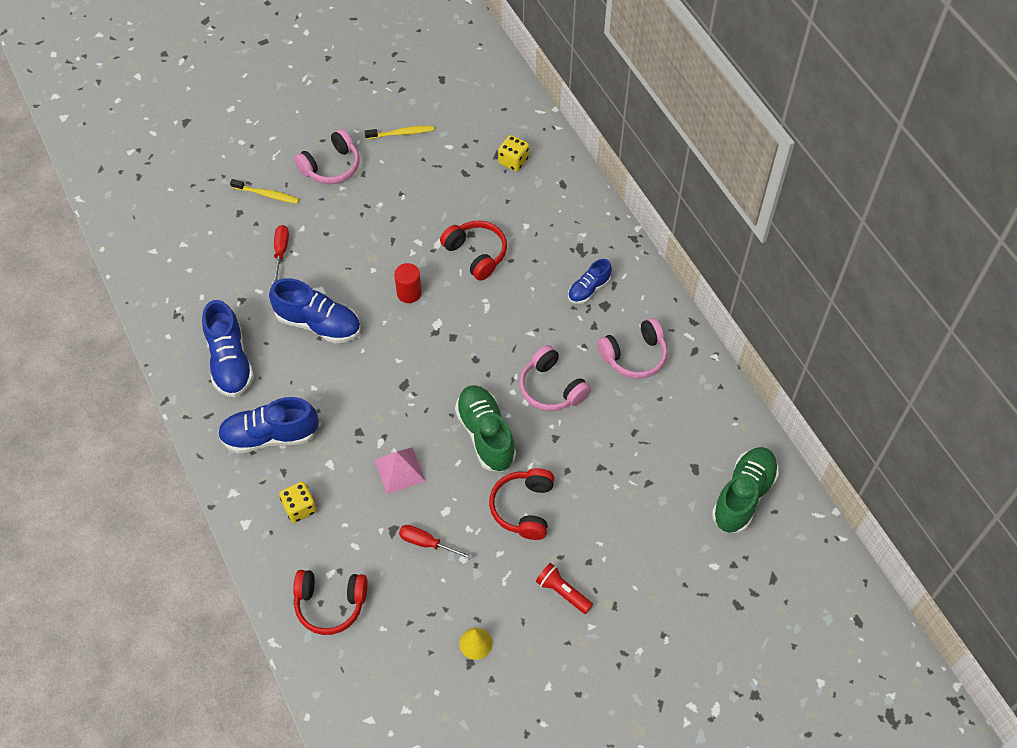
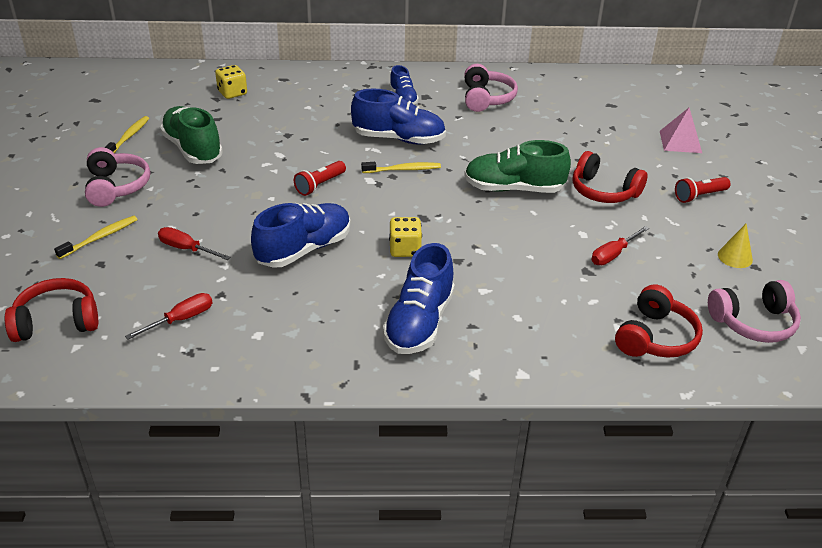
camera: 65 degrees left, 20 degrees down
blue shoe [202,300,254,397] -> blue shoe moved to [351,89,446,144]
yellow dice [279,482,317,523] -> yellow dice moved to [389,217,422,257]
pink pyramid [375,447,425,494] -> pink pyramid moved to [660,108,702,153]
red cylinder [394,263,422,303] -> red flashlight [294,161,346,196]
red headphones [440,221,507,281] -> red headphones moved to [5,278,98,342]
pink headphones [519,345,591,411] -> pink headphones moved to [708,280,801,343]
green shoe [712,447,779,533] -> green shoe moved to [160,106,223,164]
none -> red screwdriver [125,293,213,340]
none -> yellow toothbrush [361,162,441,173]

